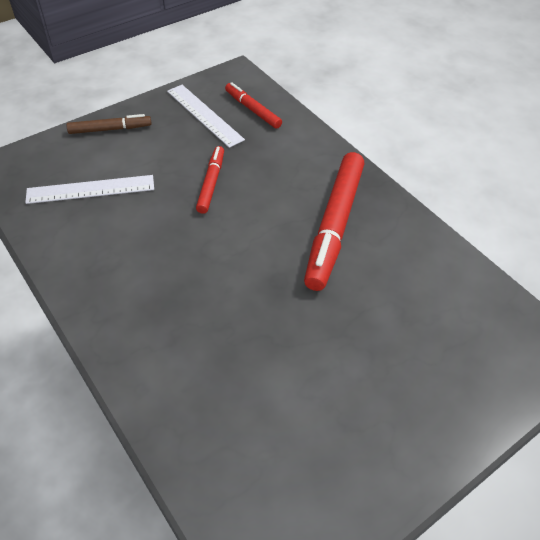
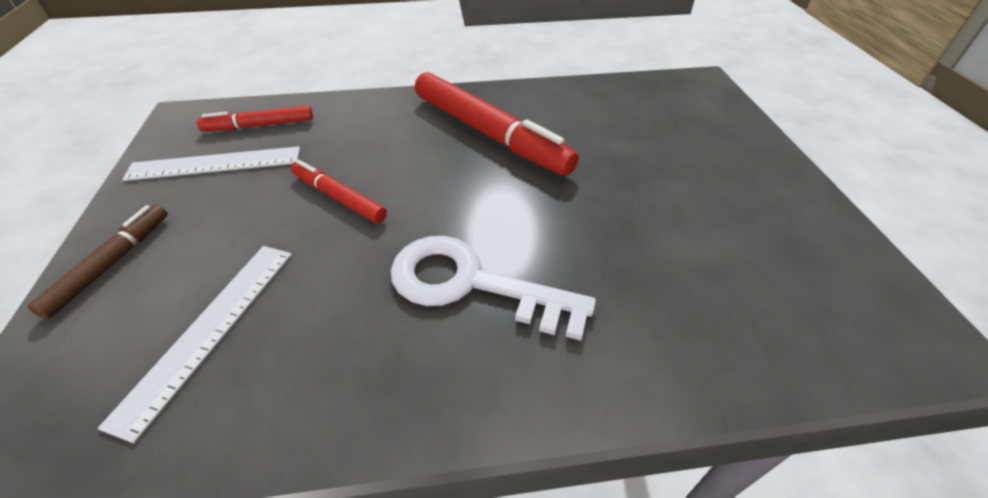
camera: 60 degrees left, 5 degrees down
none -> white key [390,236,596,341]

